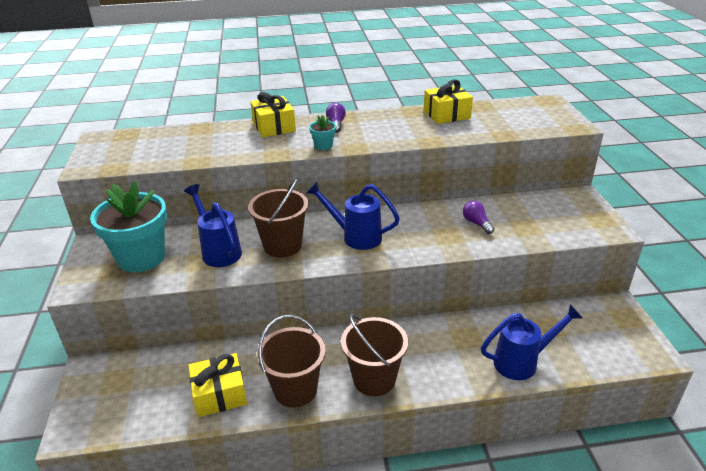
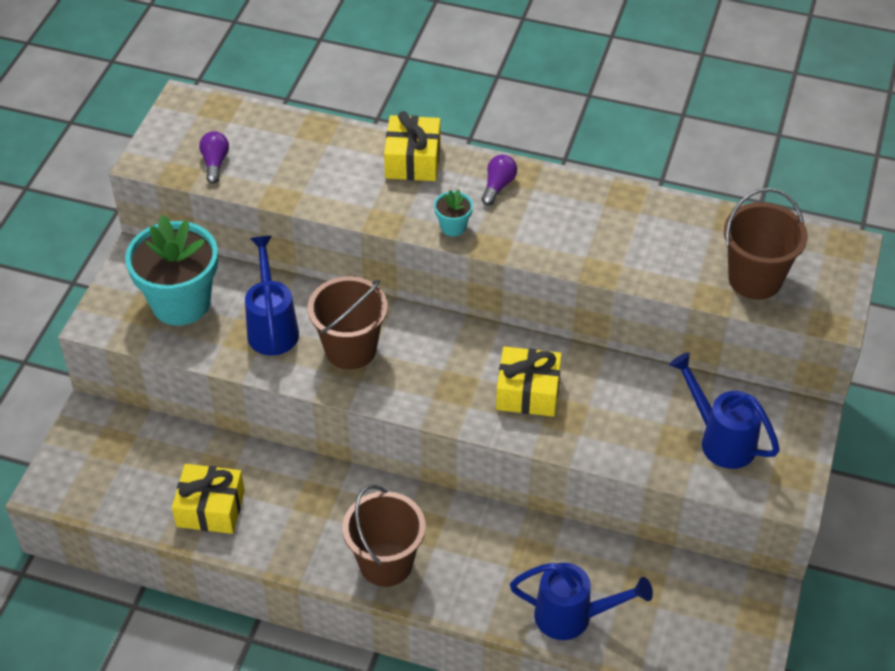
camera: 25 degrees right, 15 degrees up
brown bucket [257,315,326,408] -> brown bucket moved to [724,188,808,300]
blue watering can [306,181,400,250] -> blue watering can moved to [669,352,780,469]
yellow gift [424,79,473,124] -> yellow gift moved to [496,346,562,417]
purple light bulb [463,201,495,234] -> purple light bulb moved to [199,131,229,184]

